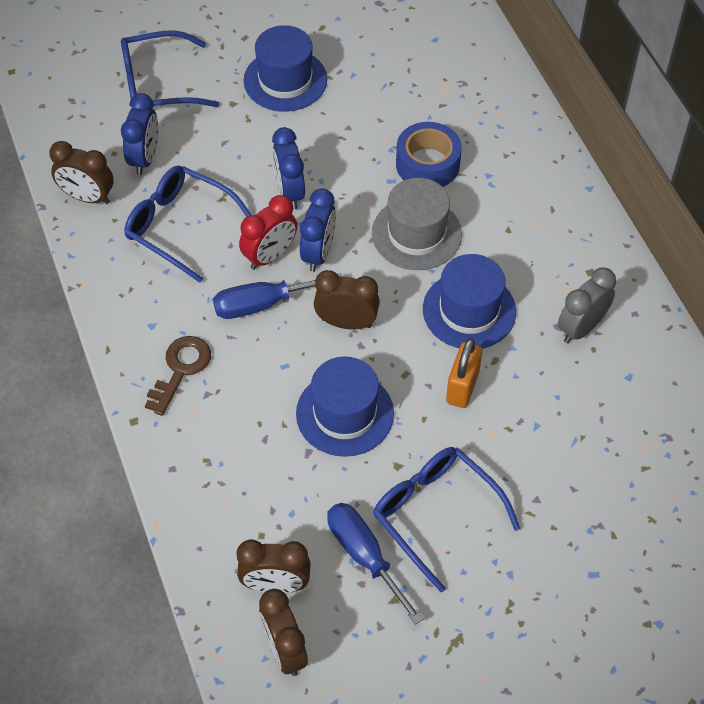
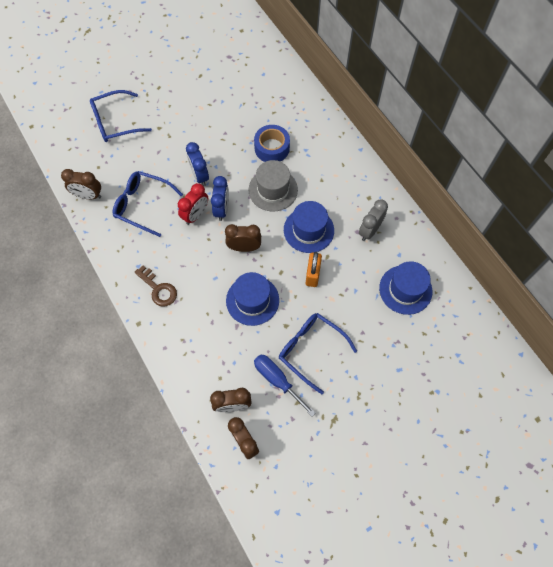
camera: 10 degrees left, 10 degrees up
blue clock [121,93,158,175] -> none
brown key [145,336,211,416] -> brown key turned 120 degrees clockwise [134,266,177,306]
blue screwdriver [213,273,342,319] -> none
blue hat [243,25,327,112] -> blue hat moved to [379,261,432,315]

